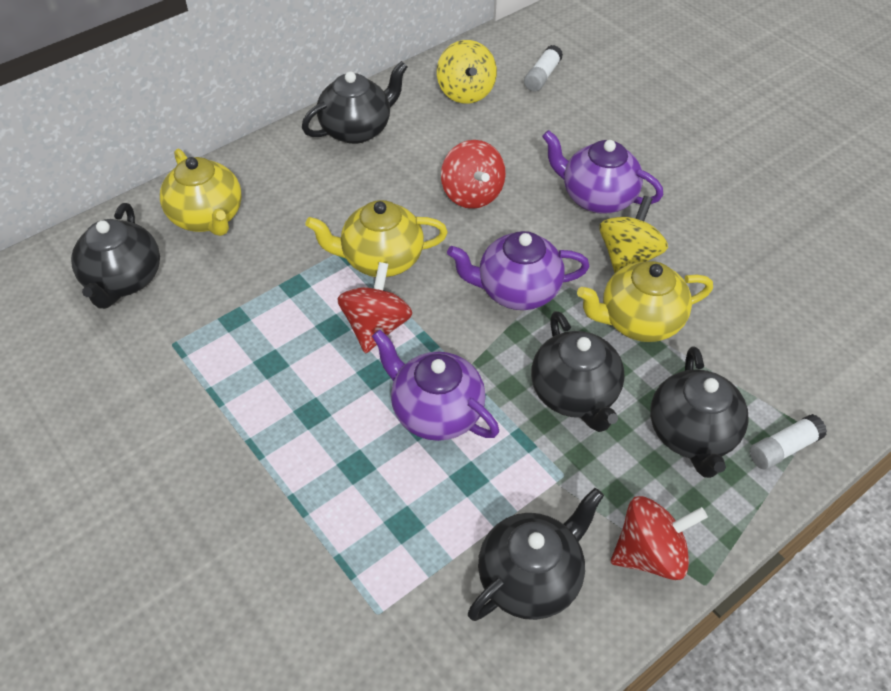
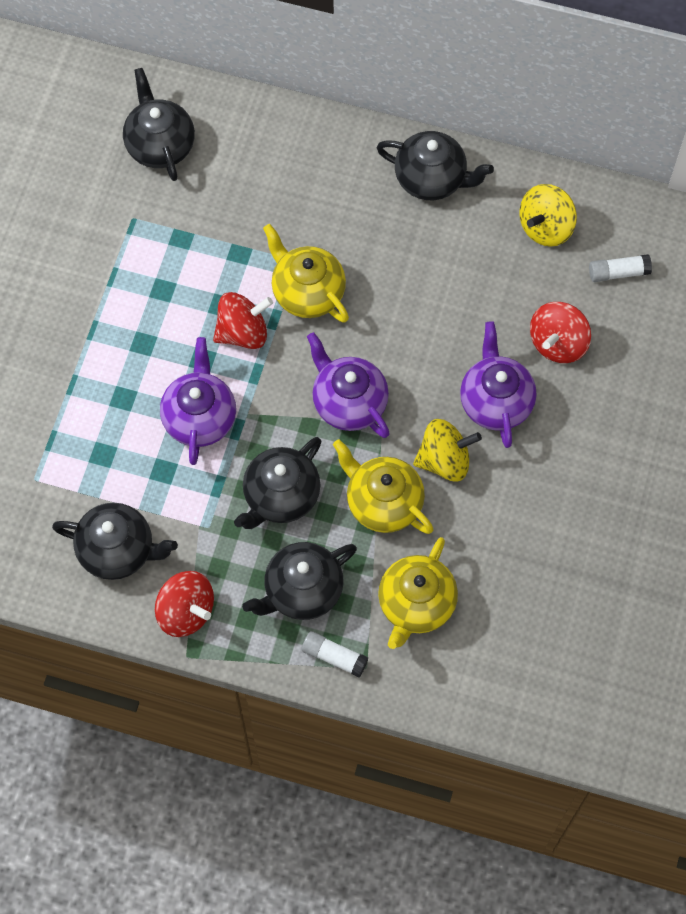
camera: 55 degrees right, 15 degrees up
black teapot [71,203,160,309] -> black teapot turned 105 degrees clockwise [123,68,195,181]
yellow teapot [160,149,242,236] -> yellow teapot moved to [378,537,458,649]
red spinning top [441,140,506,209] -> red spinning top moved to [530,302,591,363]

